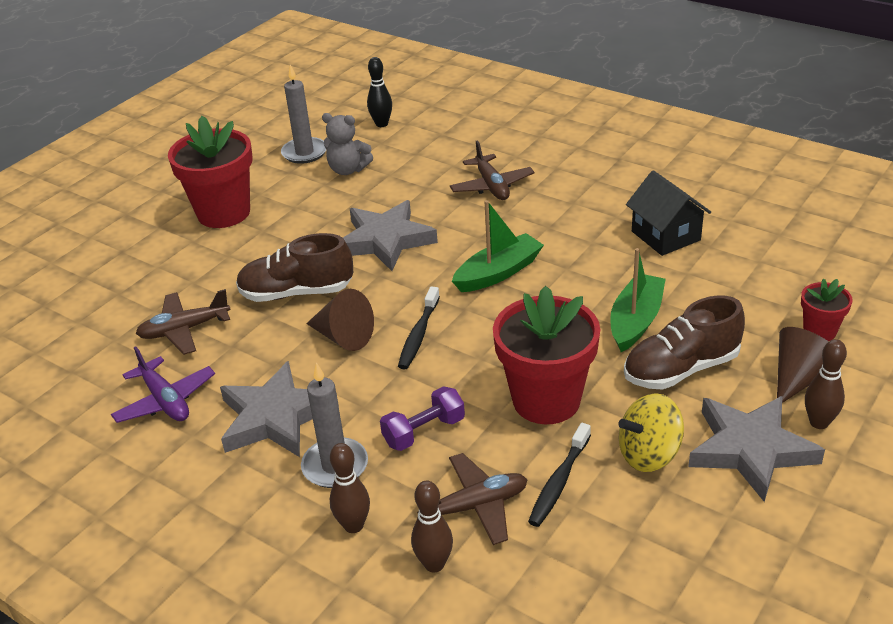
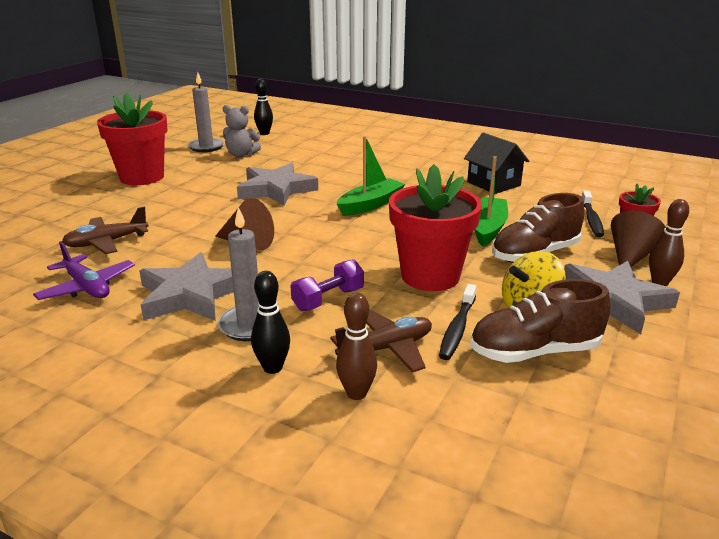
camera: 10 degrees left, 10 degrees down
brown shoe [236,233,353,302] -> brown shoe moved to [470,279,611,363]
brown bowling pin [330,443,370,533] -> black bowling pin [251,271,290,374]
black toothbrush [398,286,440,369] -> black toothbrush moved to [582,190,604,237]
brown plane [450,140,534,200] -> none

